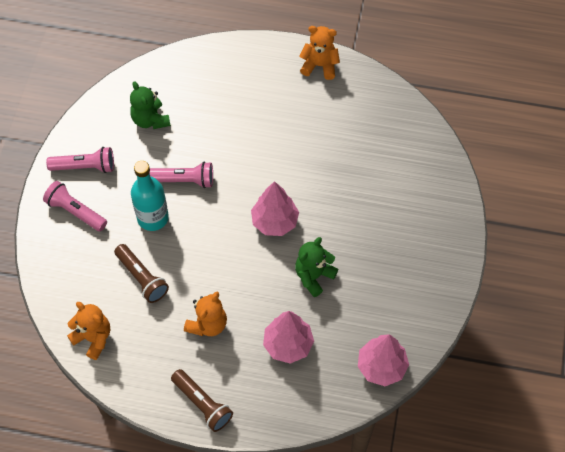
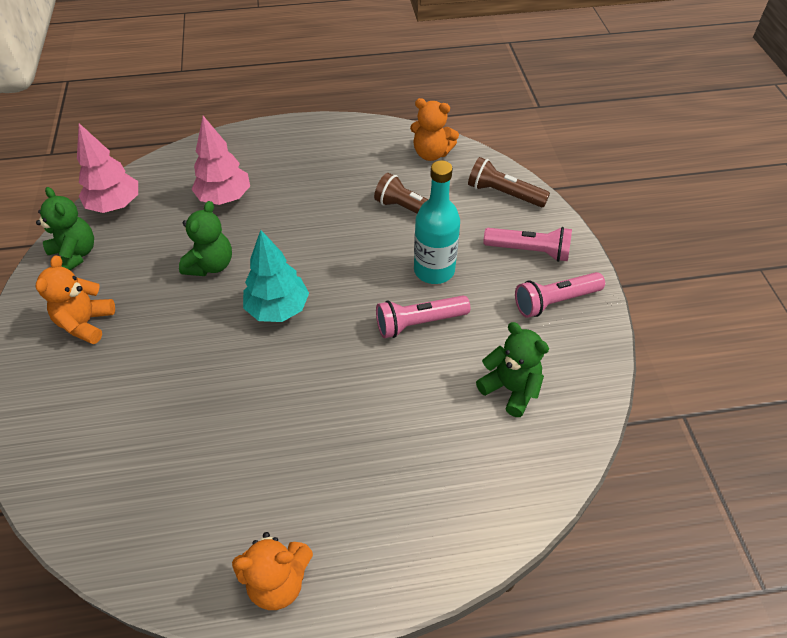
camera: 160 degrees right, 10 degrees down
brown flashlight [171,369,233,432] -> brown flashlight moved to [468,157,550,207]
orange teddy bear [184,292,227,336] -> orange teddy bear moved to [35,255,115,344]
pink tree [251,181,299,236] -> turquoise tree [243,230,309,322]
none -> green teddy bear [36,187,94,270]

